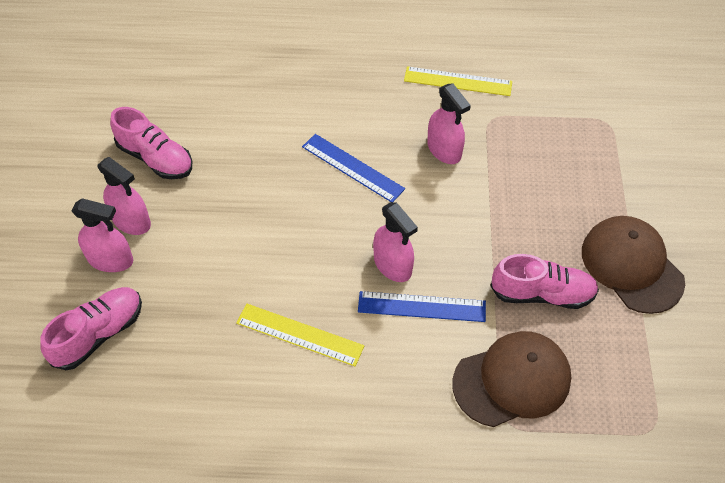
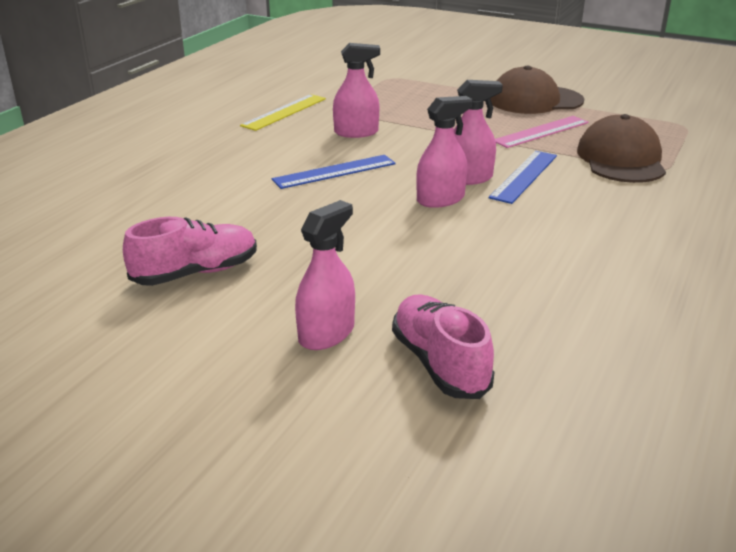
camera: 65 degrees left, 25 degrees down
pink spray bottle [97,157,151,235] -> pink spray bottle moved to [416,96,472,208]
yellow ruler [236,304,364,366] -> none
pink shoe [490,254,599,309] -> pink ruler [495,116,589,148]

